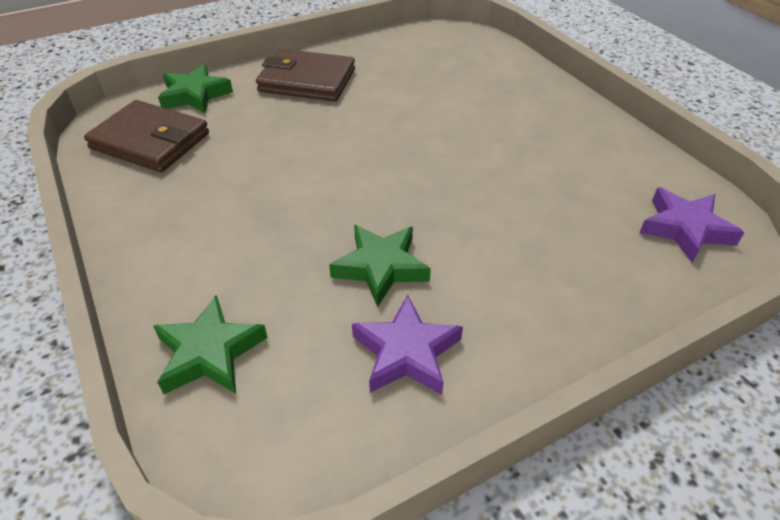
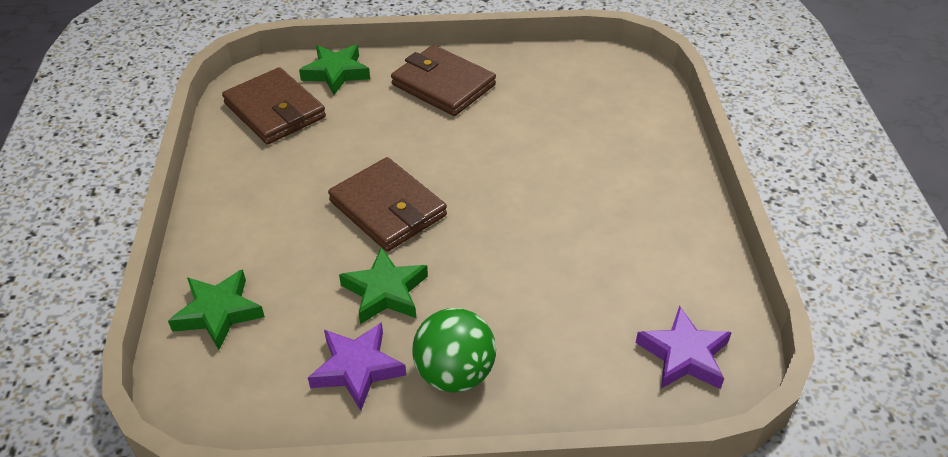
camera: 25 degrees right, 0 degrees up
none -> brown wallet [328,157,447,252]
none -> green ball [413,308,496,393]

